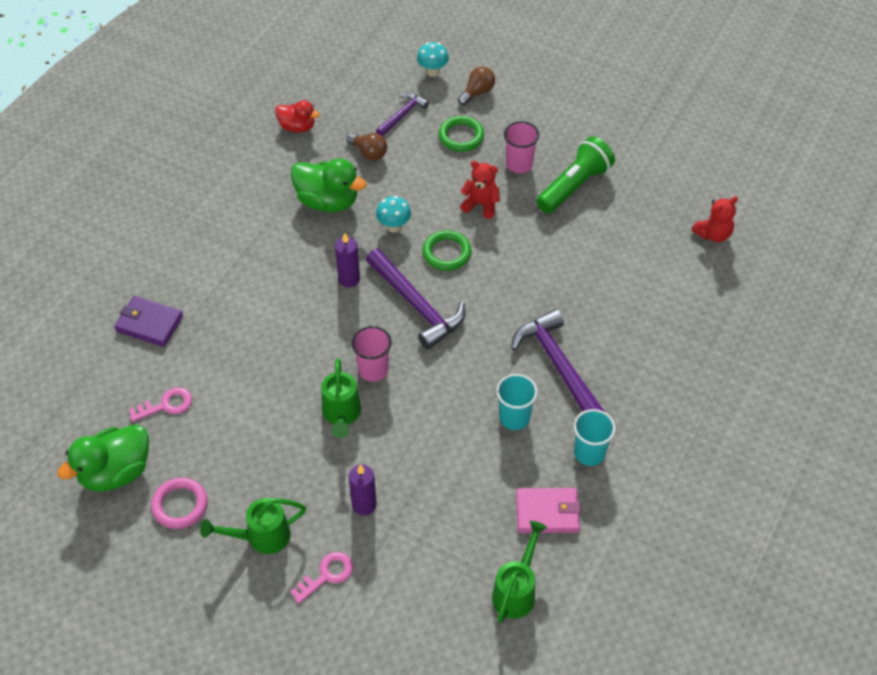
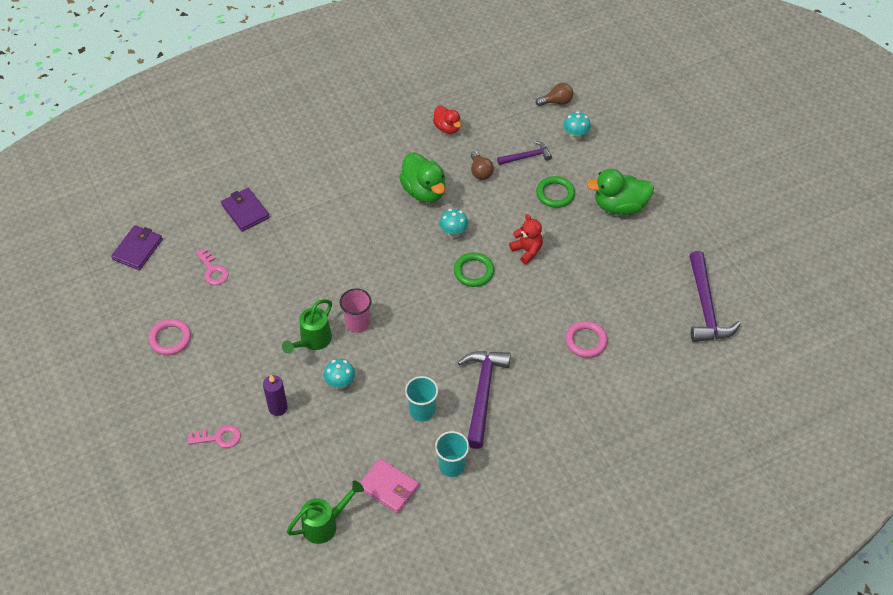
camera: 35 degrees right, 0 degrees up
green duck [57,425,149,492] -> green duck moved to [587,169,654,215]
pink key [129,387,192,422] -> pink key turned 45 degrees clockwise [196,248,229,285]
green watering can [200,498,306,554] -> none
purple candle [335,233,360,288] -> none
purple hammer [366,248,465,349] -> purple hammer moved to [689,251,741,342]
brown light bulb [458,66,495,105] -> brown light bulb moved to [536,83,574,106]
pink cup [504,121,539,173] -> none
green flashlight [536,136,615,214] -> none
red teddy bear [691,196,738,242] -> none
none -> purple wallet [111,225,163,270]
none -> turquoise mushroom [324,359,355,389]
none -> pink ring [565,321,608,358]

